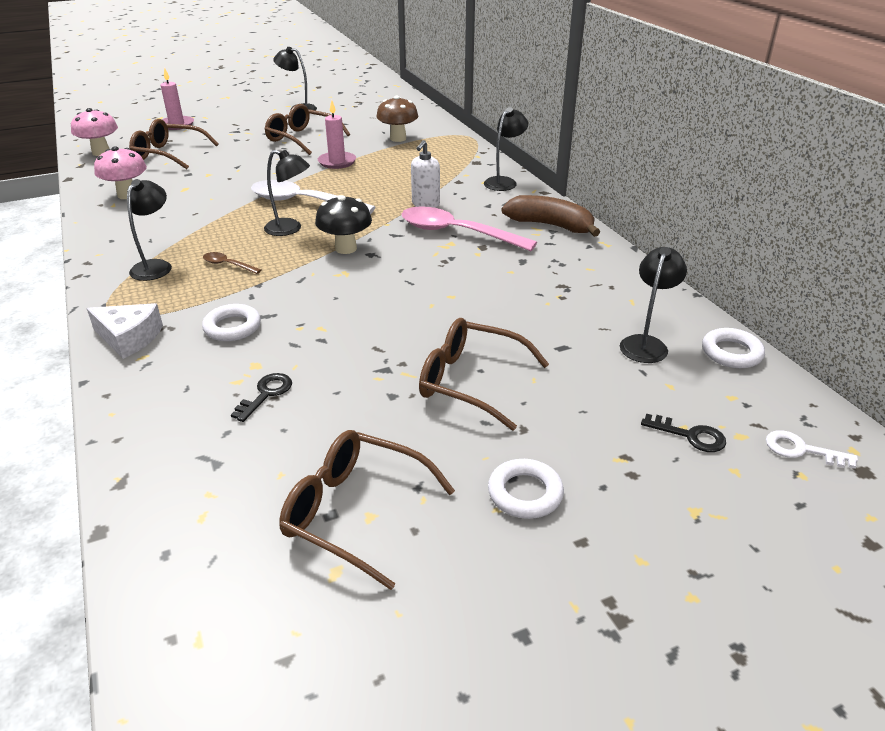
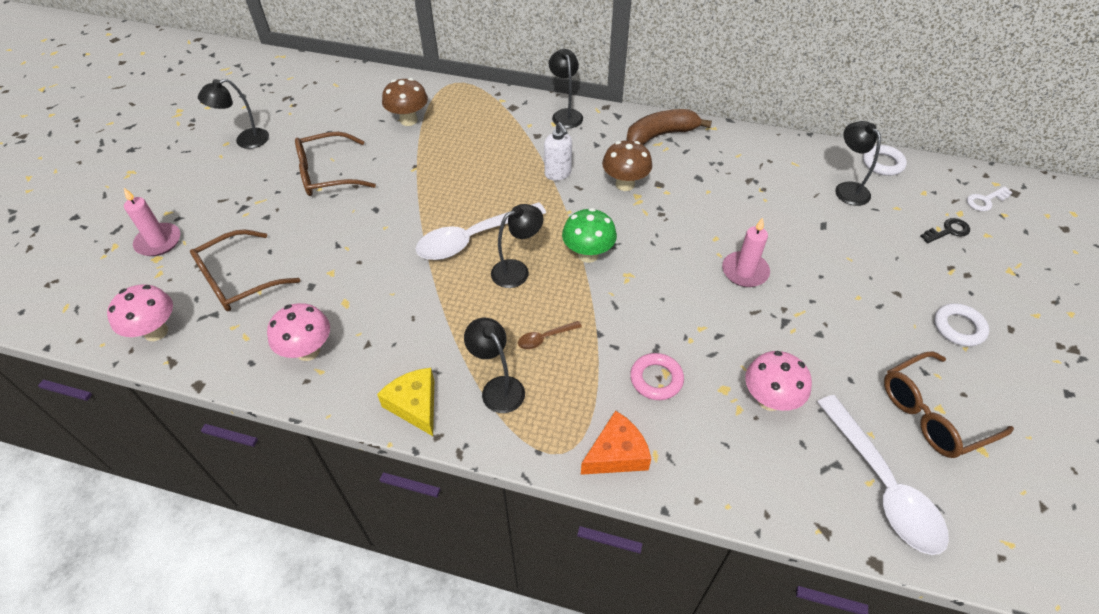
camera: 50 degrees left, 15 degrees up
white cheese [86,303,163,359] -> orange cheese [581,411,651,475]
white ring [202,304,261,341] -> pink ring [630,353,684,400]
black key [231,373,292,422] -> pink mushroom [745,351,812,411]
black mushroom [315,195,372,254] -> green mushroom [562,208,617,263]
pink candle [318,100,356,169] -> pink candle moved to [722,218,770,287]
pink spoon [402,206,537,251] -> brown mushroom [602,140,652,191]
brown glasses [419,318,549,431] -> none
none -> yellow cheese [377,368,434,436]
none -> white spoon [817,395,949,555]

